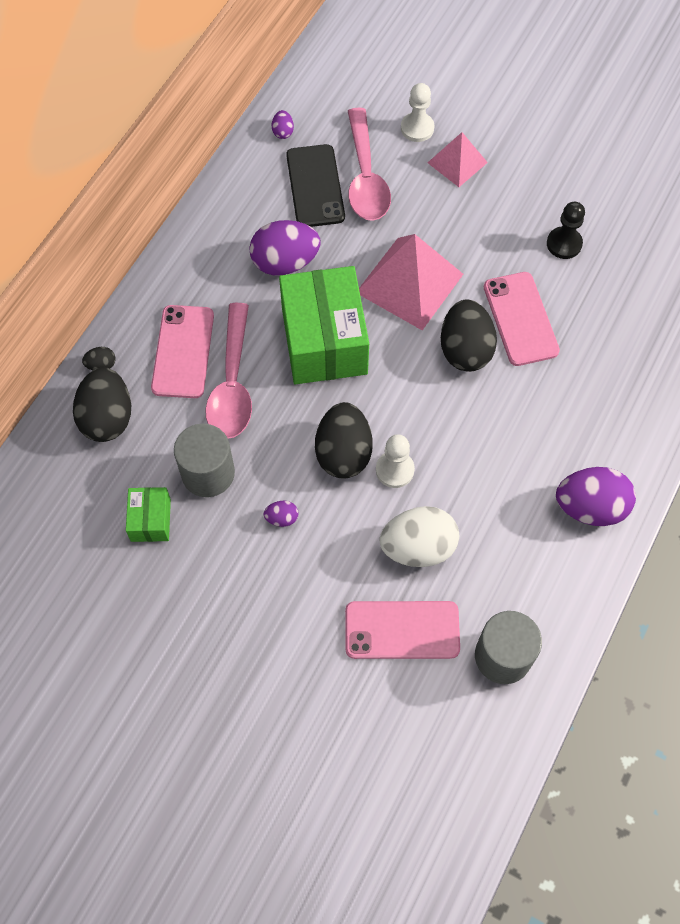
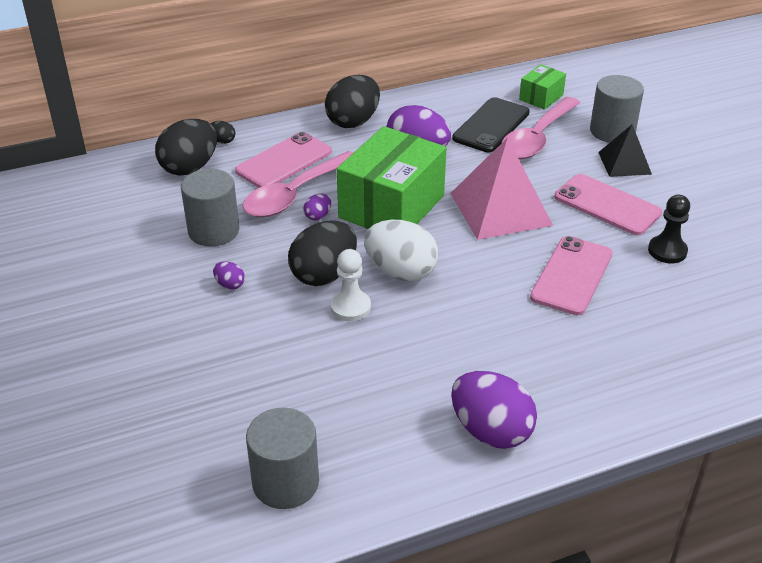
camera: 40 degrees right, 25 degrees down
green box [126,487,171,542] -> green box moved to [519,64,566,110]
purple egg [272,110,294,139] -> purple egg moved to [303,194,331,220]
pink phone [345,601,460,659] -> pink phone moved to [554,174,662,235]
white egg [380,506,459,567] -> white egg moved to [364,220,438,281]
white pawn [401,83,434,142] -> grey cylinder [590,75,644,143]
pink pyramid [428,132,488,187] -> black pyramid [598,125,652,177]
black egg [441,299,497,372] -> black egg moved to [325,75,380,128]

